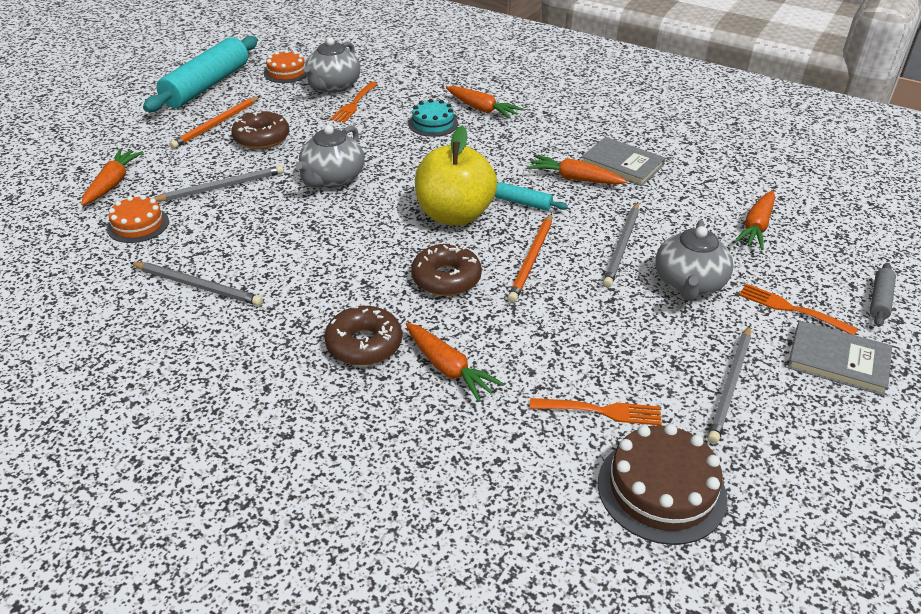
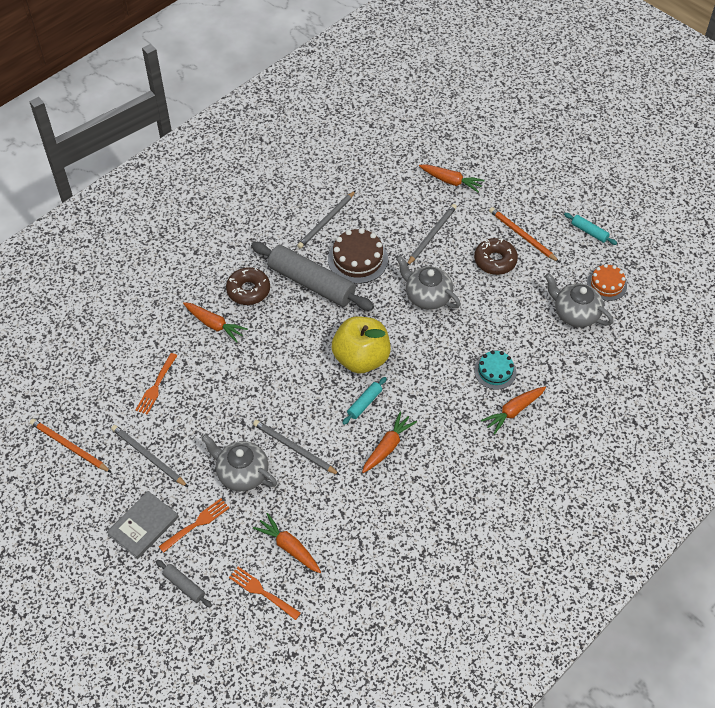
camera: 105 degrees right, 15 degrees up
orange cake [107,195,169,243] -> none
turquoise rolling pin [143,36,258,112] -> turquoise rolling pin [564,213,617,245], size x0.44
grey pencil [153,165,284,202] -> grey pencil turned 135 degrees counterclockwise [407,204,457,265]
orange fork [330,82,377,123] -> orange fork moved to [229,567,301,620]
orange carrot [406,323,504,402] -> orange carrot turned 120 degrees counterclockwise [183,302,248,343]
brown donut [411,243,482,296] -> none
orange pencil [507,213,552,303] -> orange pencil moved to [30,419,112,473]
grey book [582,137,665,186] -> none
brown cake [598,424,727,545] -> brown cake moved to [328,228,388,284]
none -> grey rolling pin [251,242,374,311]

